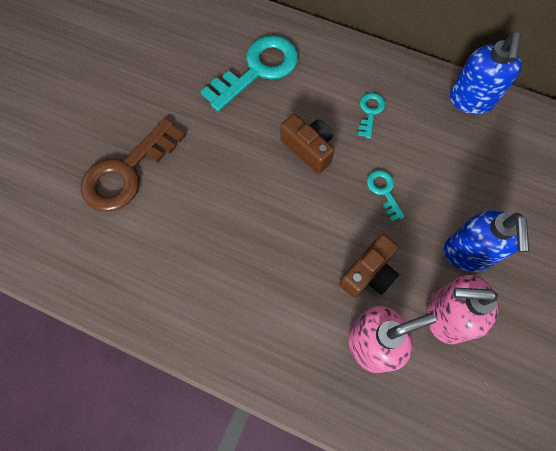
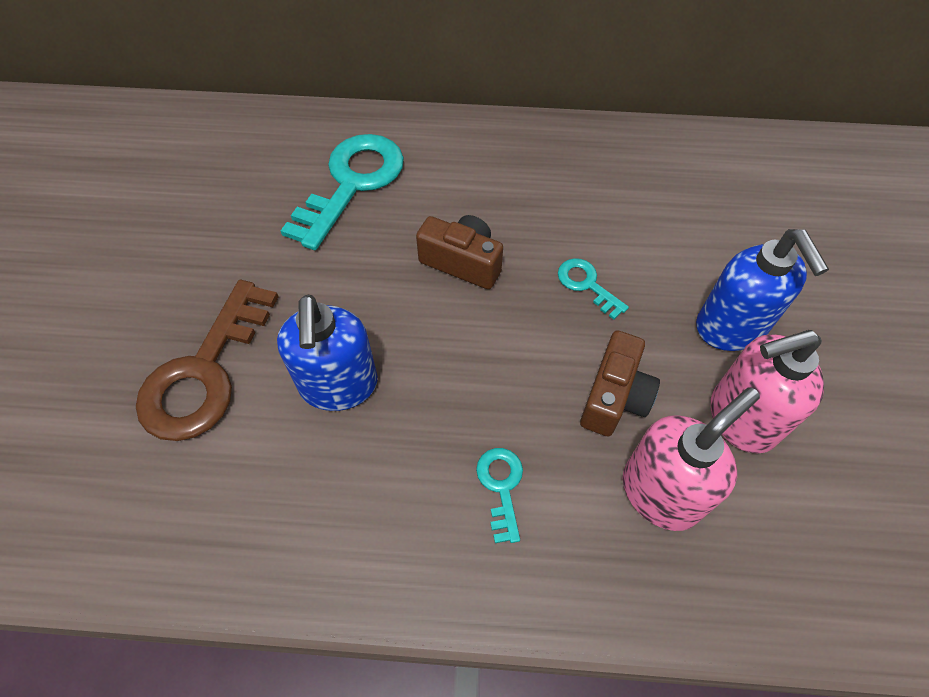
camera: 20 degrees left, 10 degrees down
turquoise key [358,93,385,139] -> turquoise key moved to [476,448,523,543]
blue soap dispenser [450,33,522,115] -> blue soap dispenser moved to [277,295,378,411]

